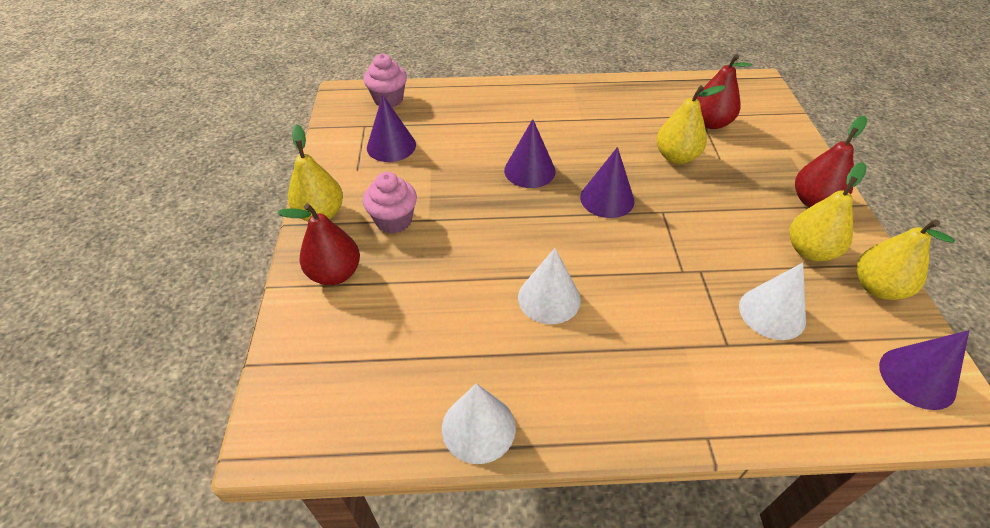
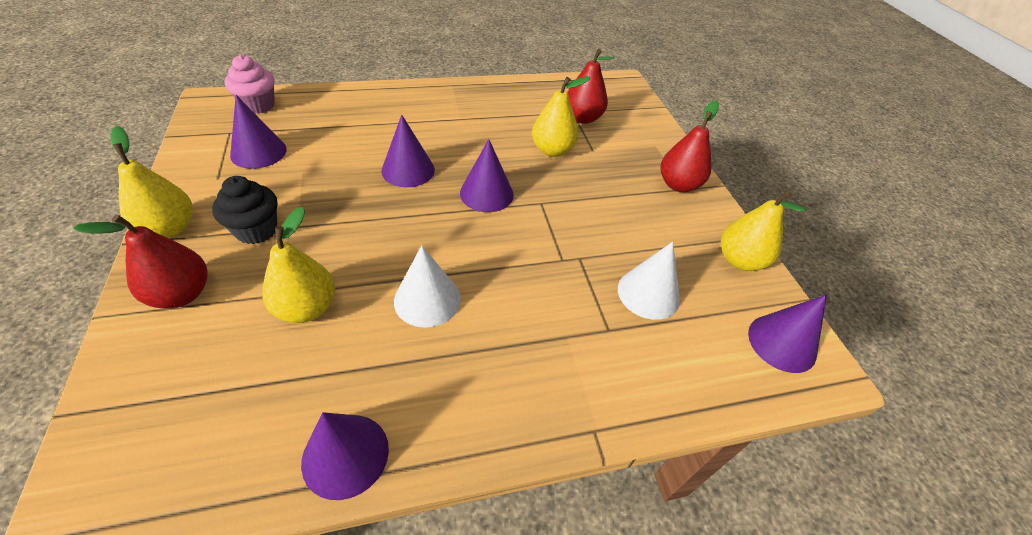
camera: 15 degrees left, 0 degrees up
pink cupcake [363,172,417,234] -> black cupcake [212,176,277,244]
white cone [442,383,516,464] -> purple cone [301,412,389,500]
yellow pear [789,162,867,261] -> yellow pear moved to [262,207,335,323]

